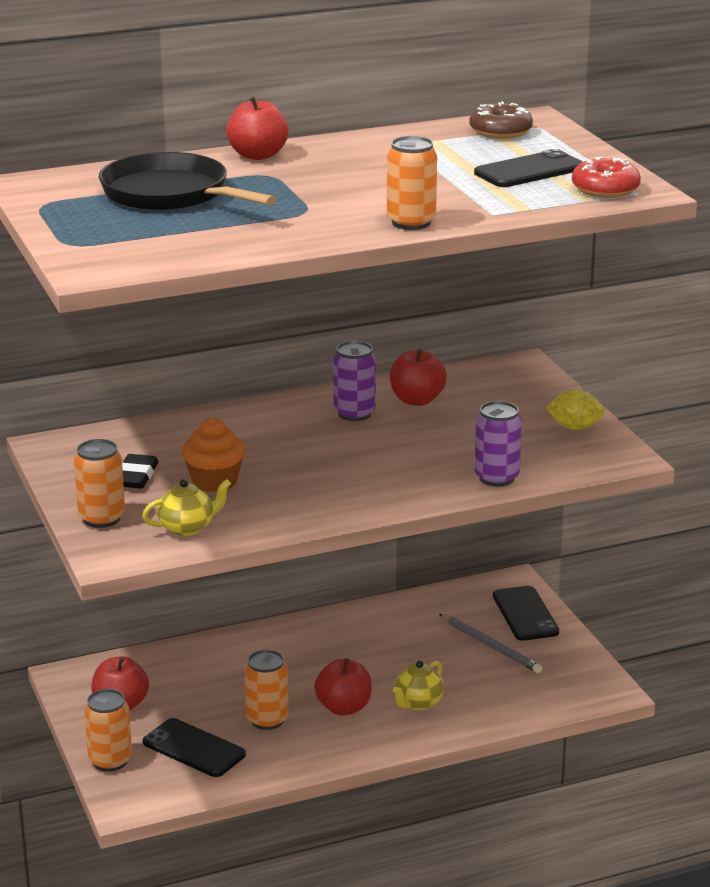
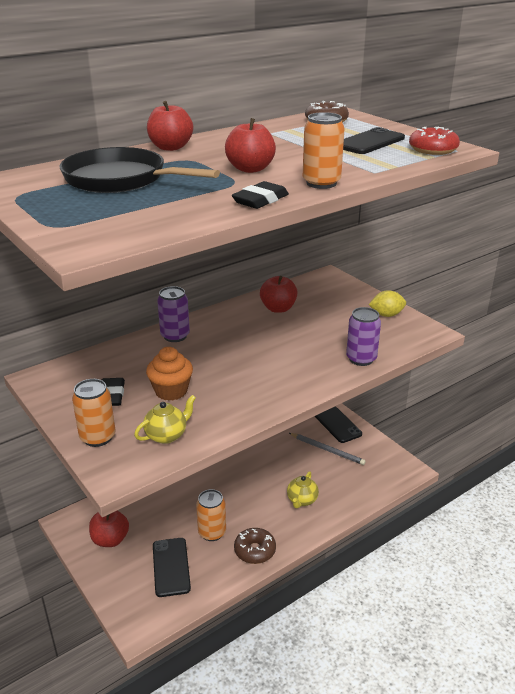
camera: 15 degrees left, 5 degrees up
orange can [84,689,132,772] -> none
black phone [143,718,246,777] -> black phone turned 60 degrees clockwise [153,538,191,597]
red apple [314,658,372,716] -> red apple moved to [225,118,276,173]
purple can [333,341,376,421] -> purple can moved to [157,286,190,342]
none -> black eraser [232,181,289,209]
none -> brown donut [234,528,276,564]

